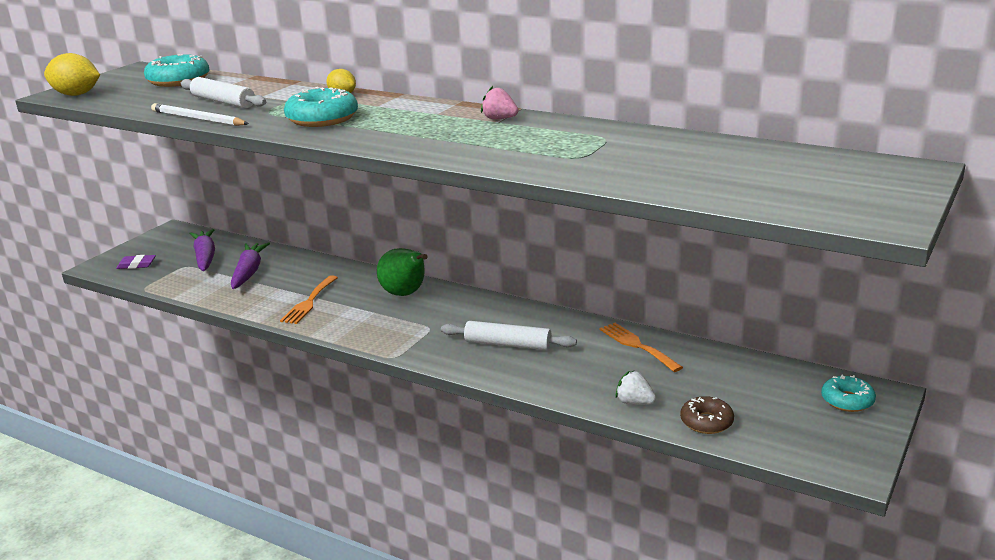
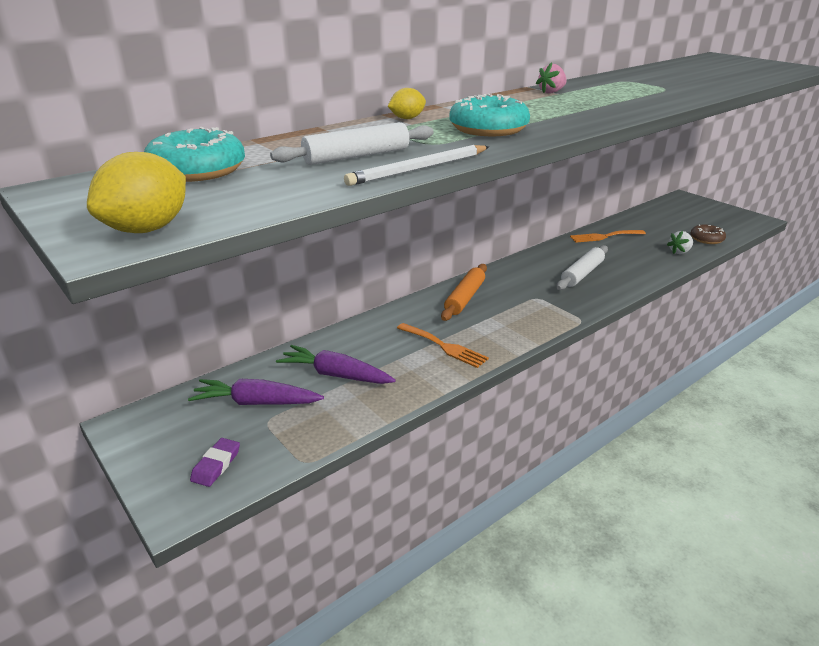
camera: 70 degrees left, 5 degrees up
green pear [377,248,428,296] -> orange rolling pin [441,264,487,321]
turquoise donut [821,375,876,412] -> none

